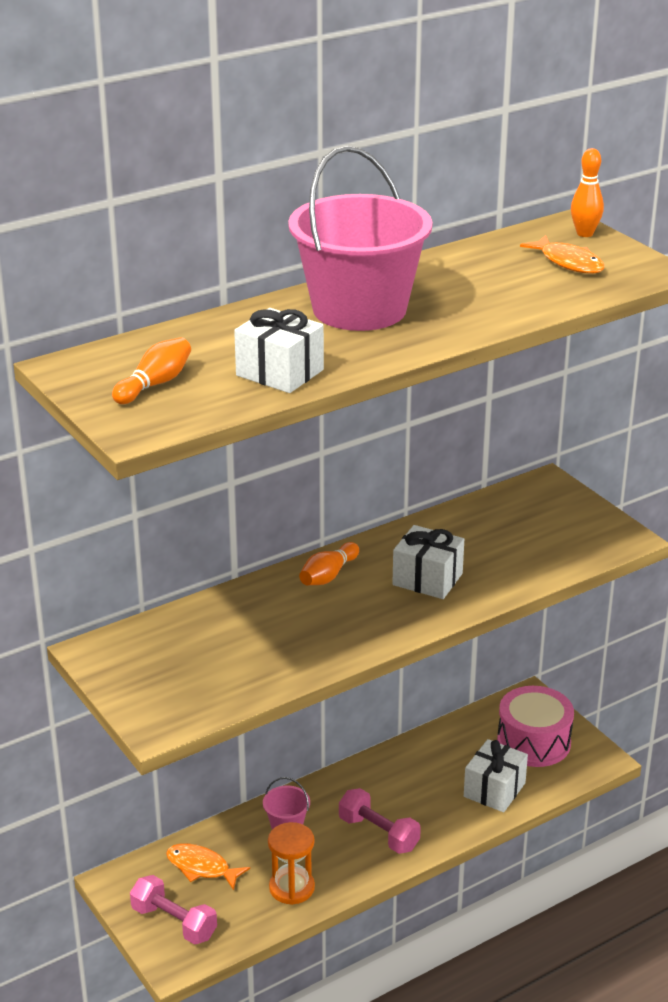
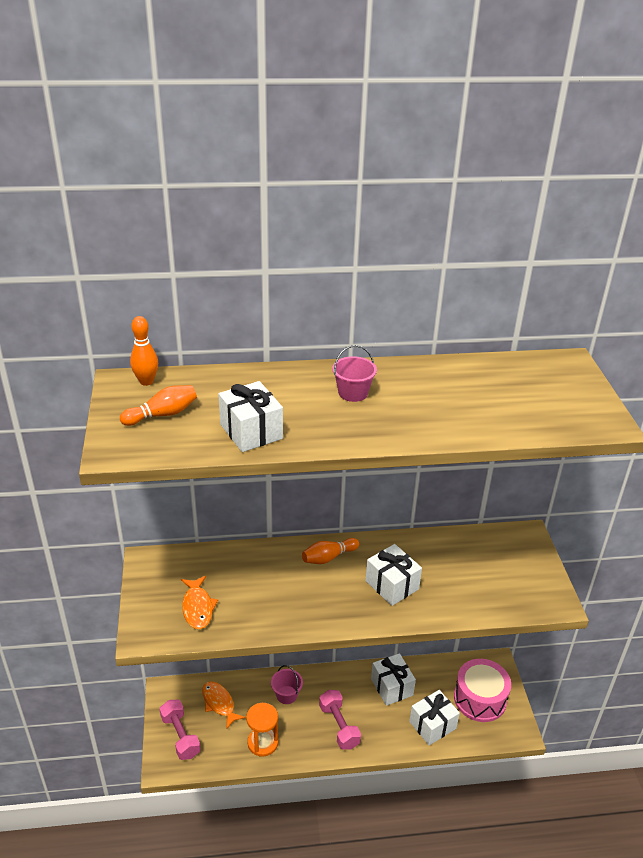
camera: 25 degrees right, 5 degrees up
pink bucket [288,146,432,331] -> pink bucket [332,345,377,402], size x0.41
orange fish [520,235,604,273] -> orange fish moved to [181,576,218,629]
orange bowling pin [571,148,604,237] -> orange bowling pin moved to [130,316,158,386]
none -> white gift [371,653,416,706]

